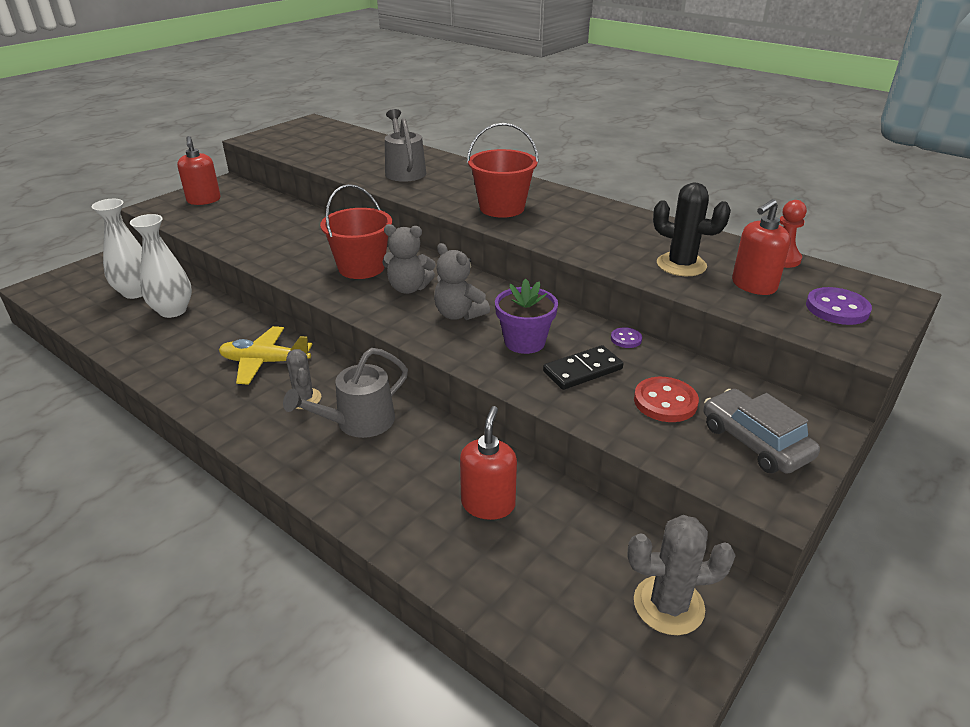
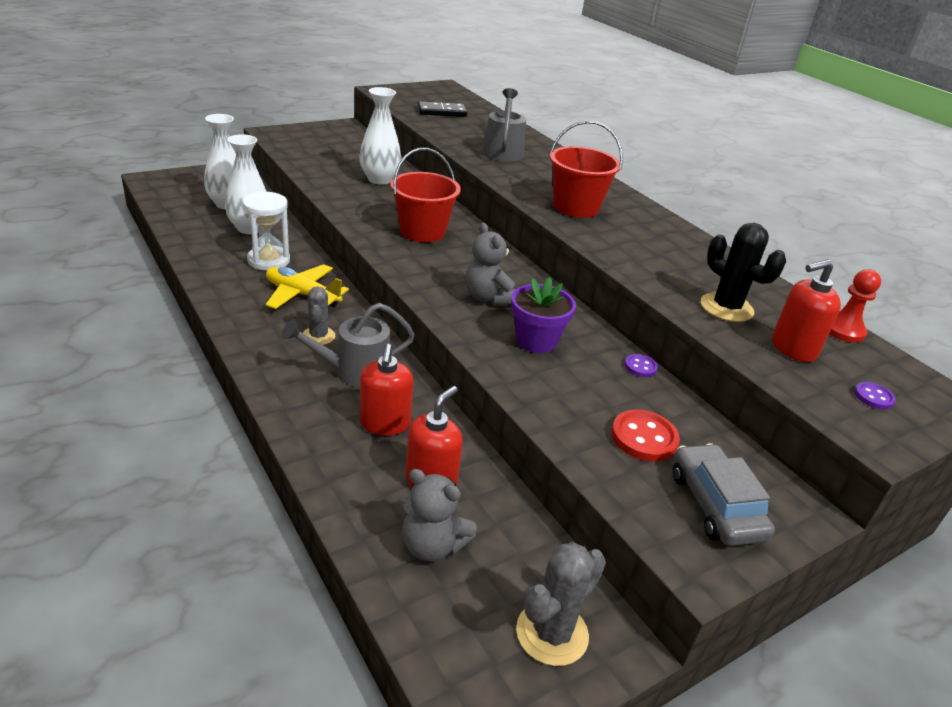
camera: 15 degrees right, 0 degrees up
red soap dispenser [177,136,221,205] -> red soap dispenser moved to [360,344,413,436]
grey teddy bear [382,224,436,294] -> grey teddy bear moved to [402,469,477,562]
black domino [543,345,623,390] -> black domino moved to [418,101,467,117]
grey cactus [628,515,736,635] -> grey cactus turned 60 degrees counterclockwise [516,542,606,666]
purple button [806,287,872,325] -> purple button [854,382,896,409], size x0.56
none -> white hourglass [242,192,290,271]
none -> white vase [359,87,401,185]

